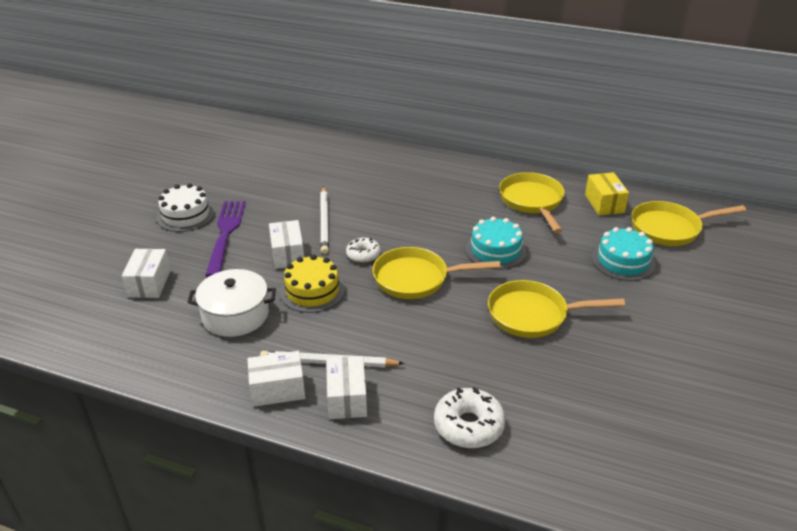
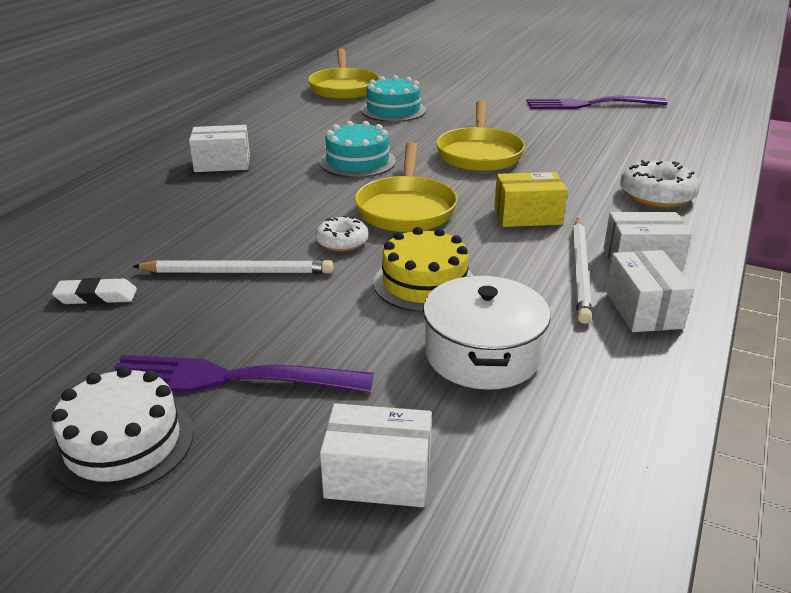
camera: 85 degrees left, 5 degrees down
white box [269,220,304,269] -> white box moved to [189,125,250,172]
yellow pan [499,172,565,233] -> none
yellow box [585,172,629,215] -> yellow box moved to [494,172,568,227]
none -> white eraser [52,278,137,304]
none -> purple fork [527,96,667,109]

